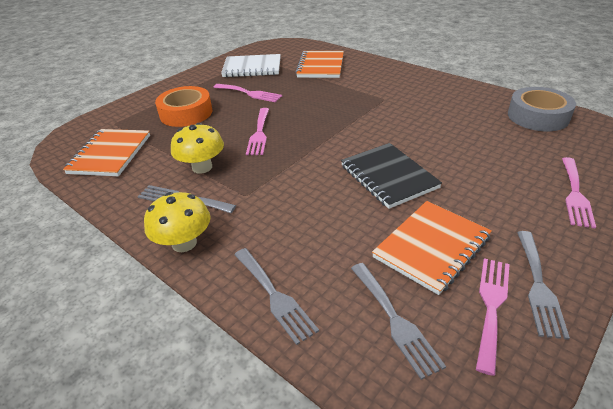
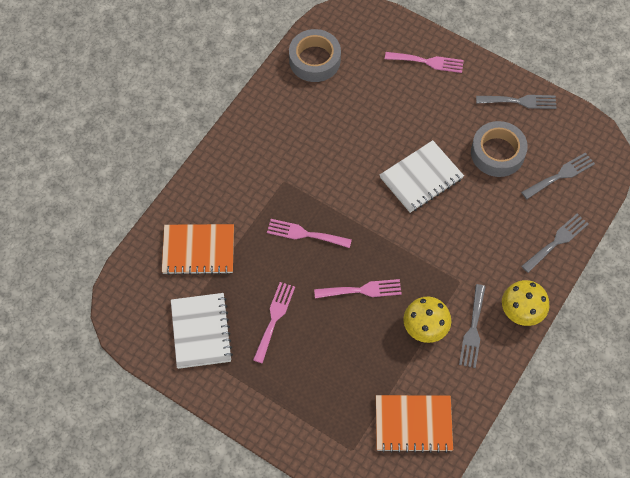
camera: 100 degrees left, 25 degrees up
orange tape [155,86,213,127] -> none
black notebook [341,143,442,209] -> white notebook [380,140,464,213]
orange notebook [372,201,492,295] -> grey tape [471,121,528,177]
pink fork [476,258,510,376] -> pink fork moved to [267,219,352,248]

